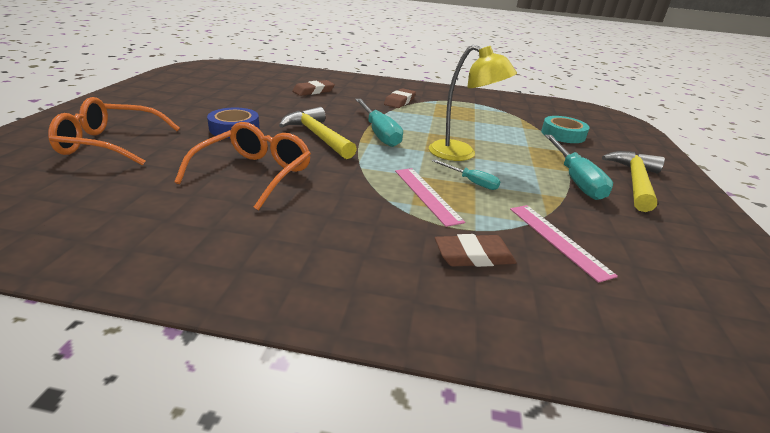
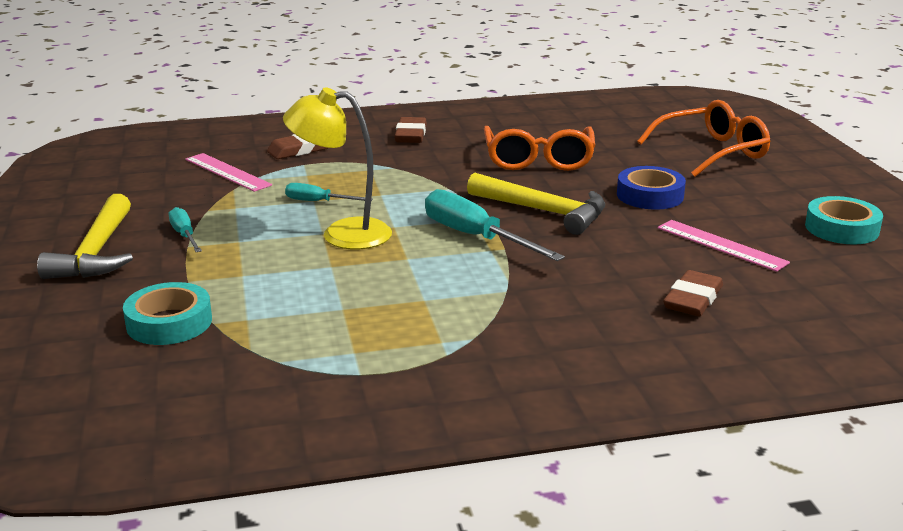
camera: 160 degrees right, 5 degrees down
brown eraser [384,88,416,108] -> brown eraser moved to [395,117,427,143]
pink ruler [395,168,465,227] -> pink ruler moved to [658,220,790,272]
turquoise screwdriver [545,135,613,200] -> turquoise screwdriver [169,207,202,252], size x0.54
none -> turquoise tape [805,196,883,244]

